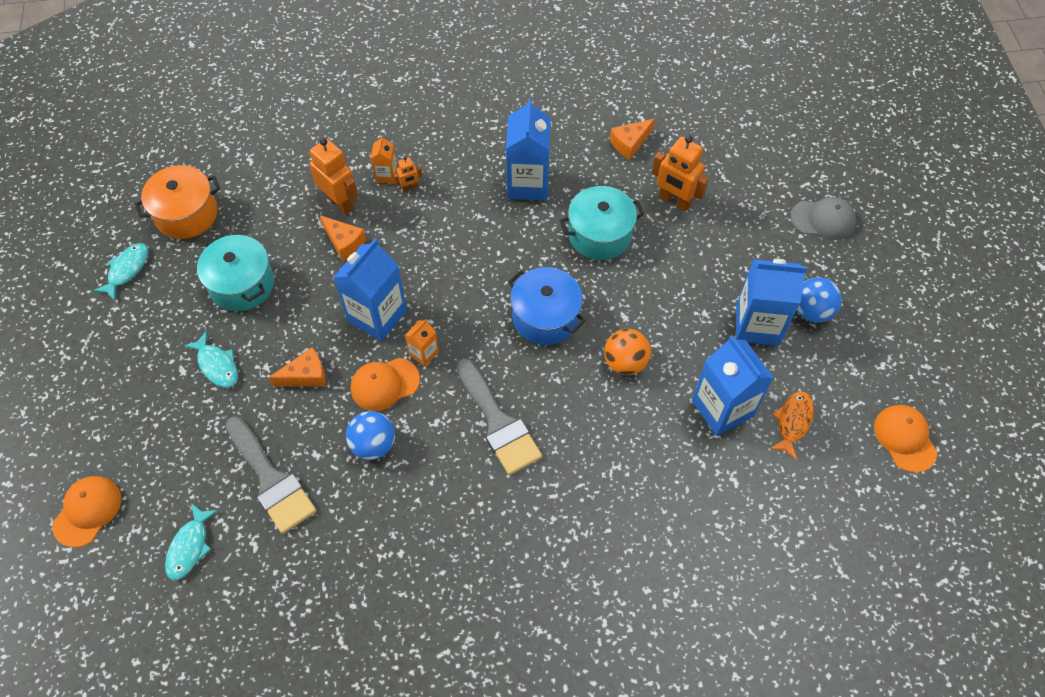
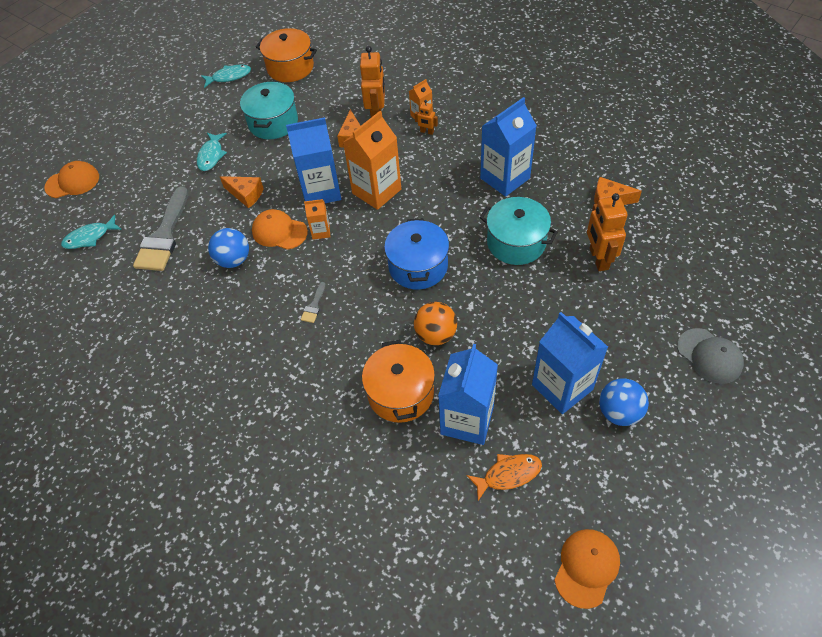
camera: 50 degrees right, 5 degrees down
grey brush [456,358,542,475] -> grey brush [301,282,326,323], size x0.42
none -> orange carton [343,111,401,210]
none -> orange pot [362,340,435,423]

